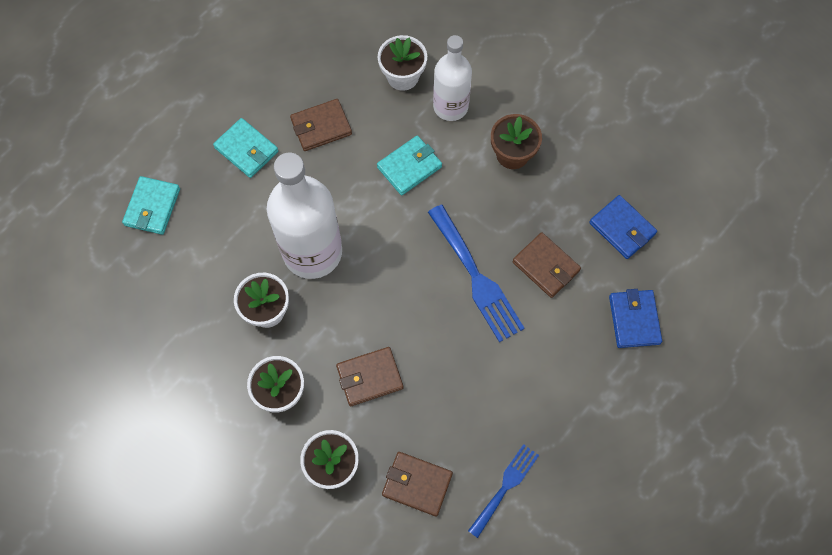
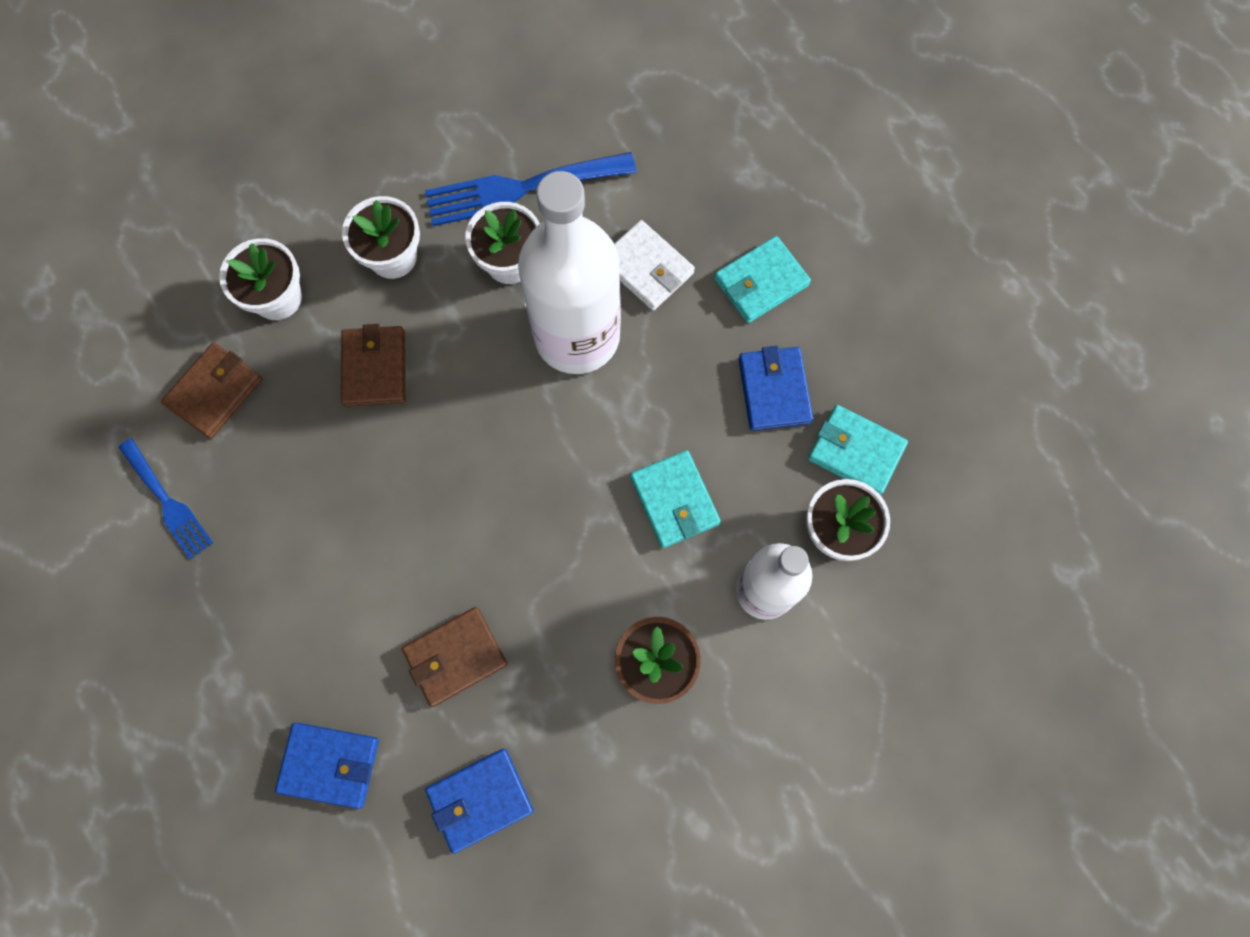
camera: 105 degrees right, 5 degrees up
turquoise wallet [122,176,180,235] -> turquoise wallet moved to [808,405,908,495]
brown wallet [290,99,352,151] -> blue wallet [738,346,813,431]
blue fork [428,205,525,342] -> blue fork moved to [425,152,637,226]
none -> white wallet [614,220,695,311]

